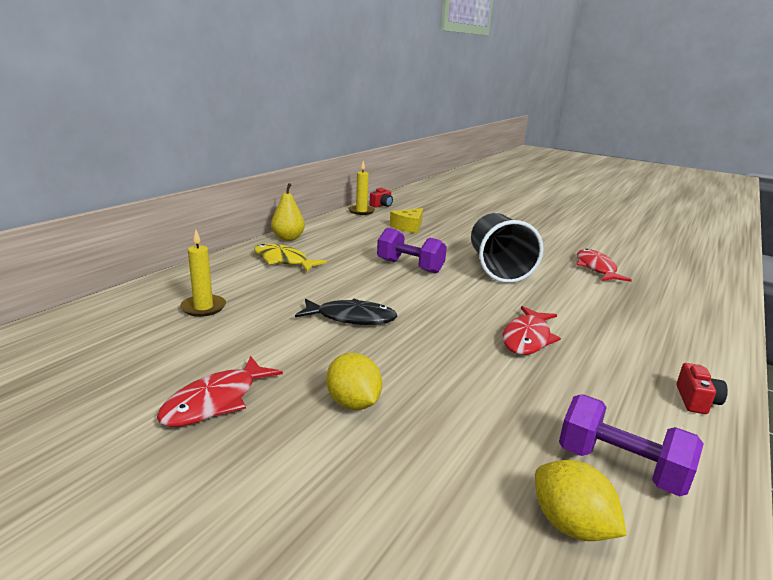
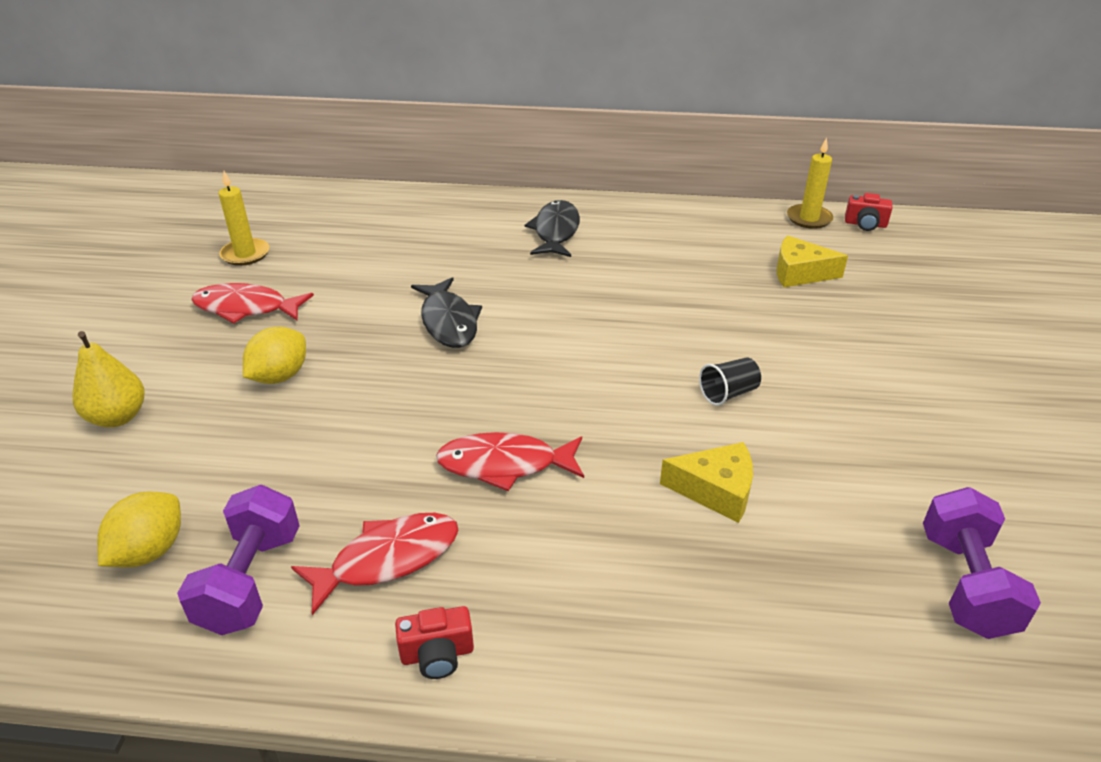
camera: 65 degrees right, 15 degrees up
yellow candle [180,230,226,317] -> yellow candle moved to [218,171,269,266]
yellow fish [254,243,327,272] -> black fish [525,200,580,257]
yellow pear [271,183,305,241] -> yellow pear moved to [73,331,145,427]
purple dumbbell [377,228,447,274] -> purple dumbbell moved to [923,487,1041,639]
black cup [471,213,544,283] -> black cup [699,357,761,406], size x0.41
red fish [577,249,632,282] -> red fish moved to [291,513,459,615]
none -> yellow cheese [660,442,753,523]

